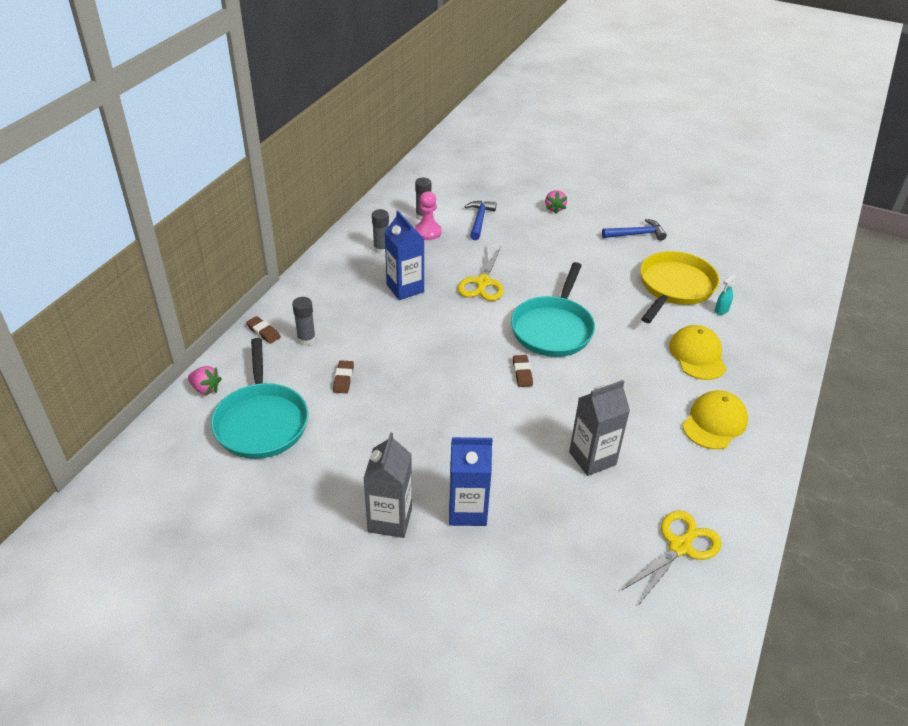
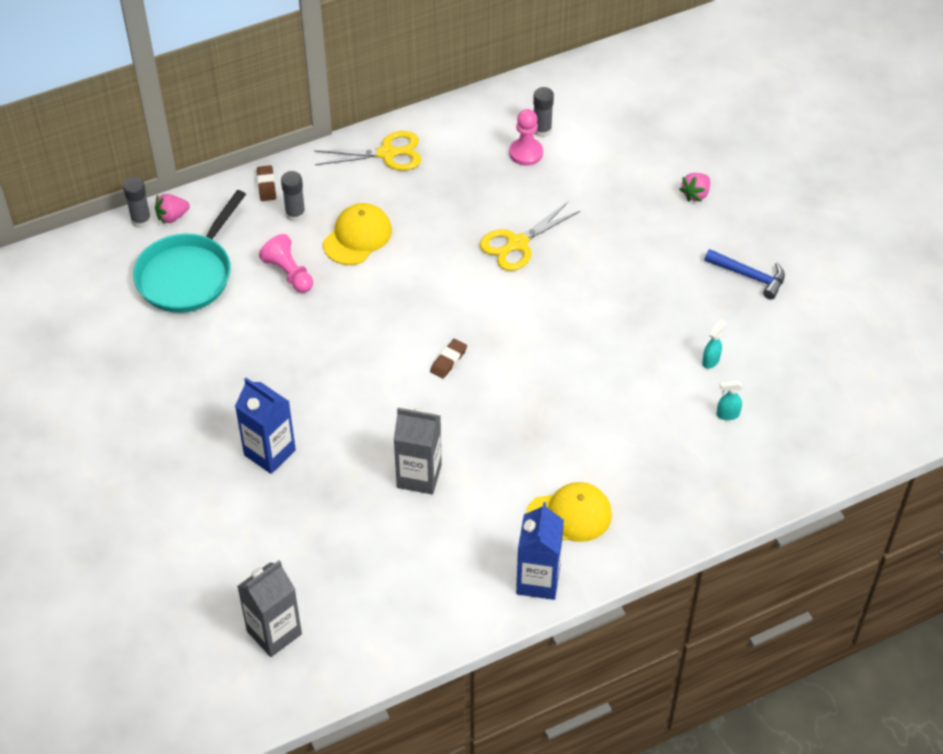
camera: 40 degrees right, 10 degrees up
pink strawberry [188,366,222,395] -> pink strawberry turned 90 degrees clockwise [155,194,190,224]
brown eraser [333,360,354,393] -> pink pawn [259,234,313,293]
grey carton [363,432,412,538] -> grey carton moved to [237,560,302,657]
grey glue stick [372,209,389,254] -> grey glue stick moved to [123,177,151,228]
blue carton [385,211,425,300] -> blue carton moved to [516,502,564,600]
blue hammer [464,201,497,240] -> none
turquoise pan [511,262,595,357] -> none
yellow scissors [621,511,722,603] -> yellow scissors moved to [314,131,421,171]
yellow pan [640,251,720,323] -> turquoise spray bottle [702,320,726,369]
yellow cap [669,325,727,380] -> yellow cap moved to [323,203,392,265]

